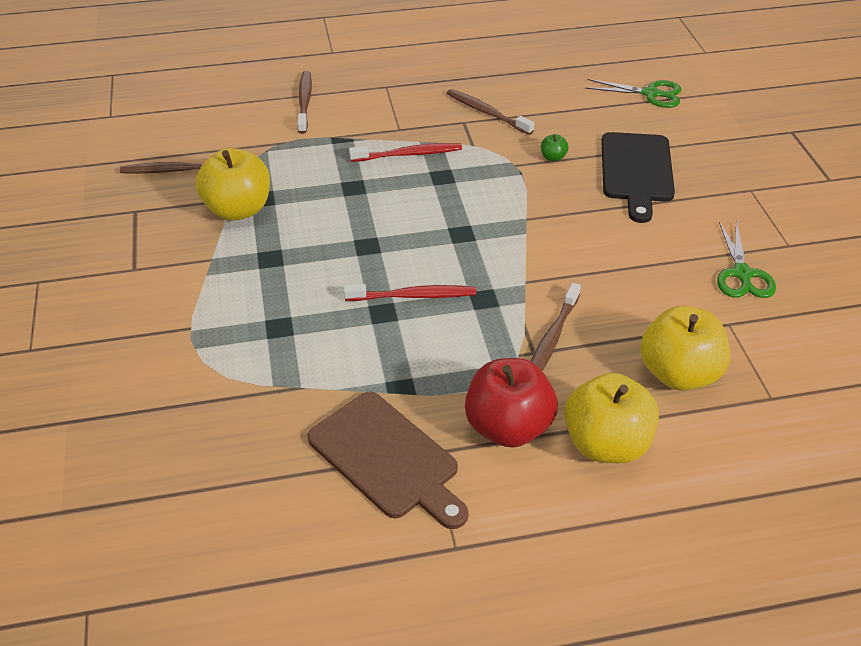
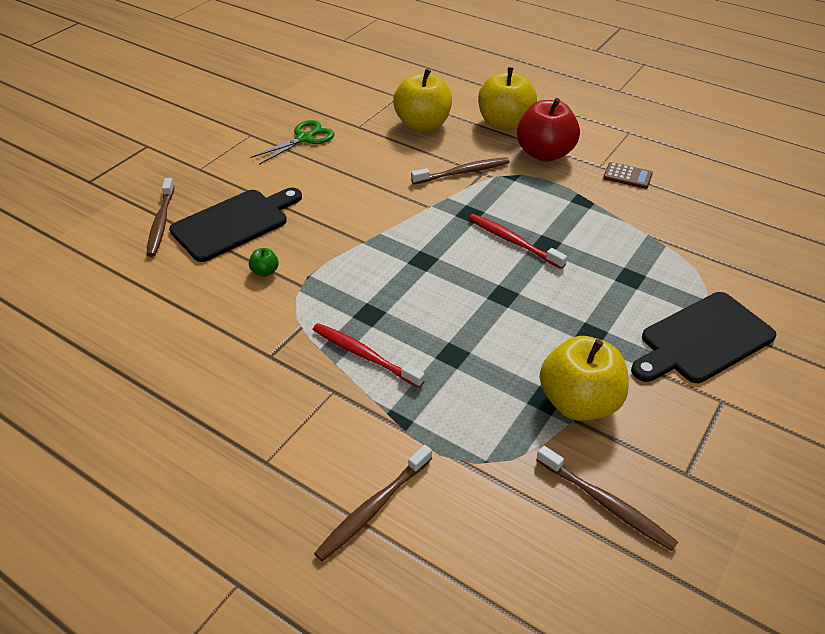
camera: 135 degrees left, 0 degrees up
brown cutting board [308,392,469,529] -> brown calculator [603,162,653,189]
brown toothbrush [447,89,534,135] -> brown toothbrush moved to [146,178,175,257]
green scissors [586,79,682,108] -> none
none -> black cutting board [631,292,776,383]

